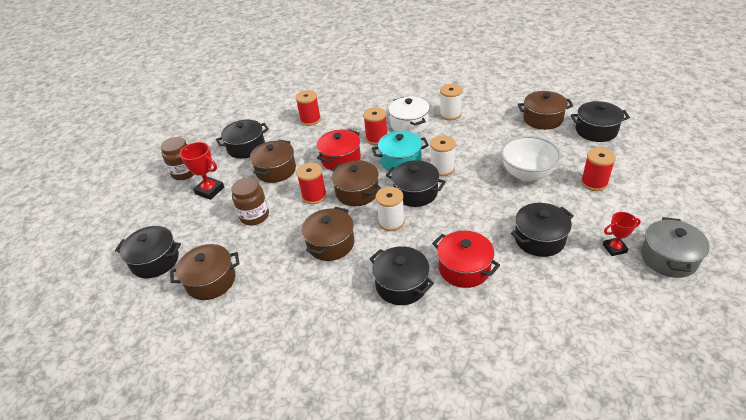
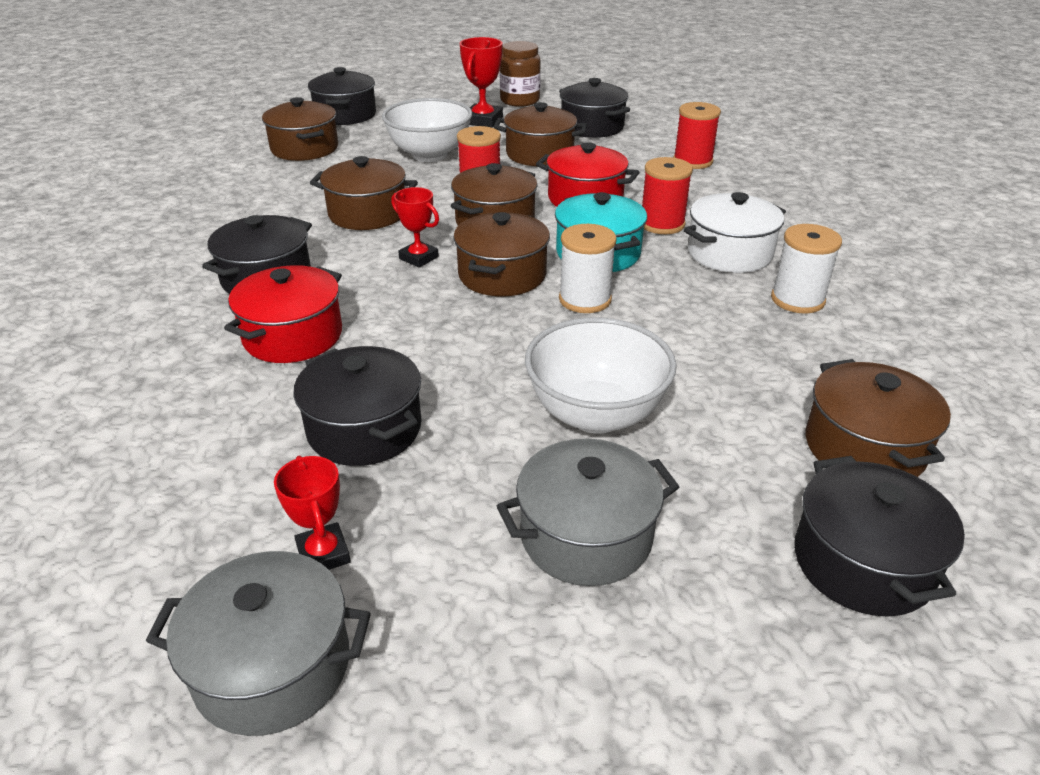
camera: 75 degrees right, 5 degrees down
brown jar [231,177,269,225] -> white bowl [382,98,472,162]
white spool [376,187,405,231] -> red trophy [391,187,439,268]
black pot [386,160,446,207] -> brown pot [453,212,550,296]
red spool [581,148,616,191] -> grey pot [497,439,679,586]

